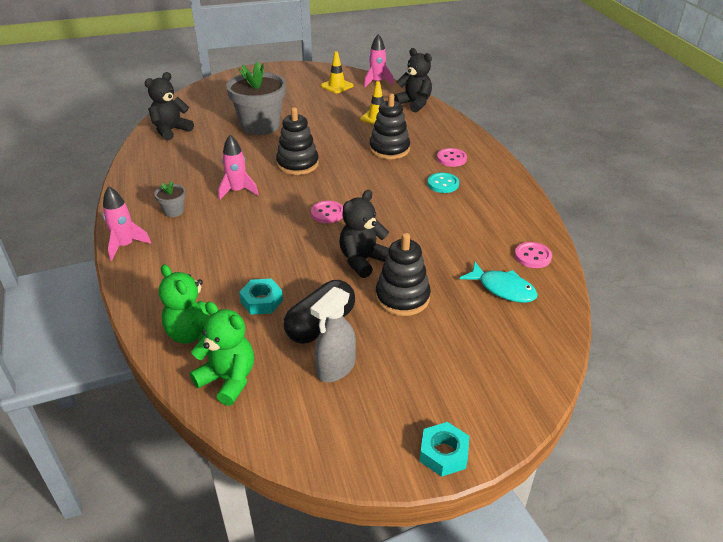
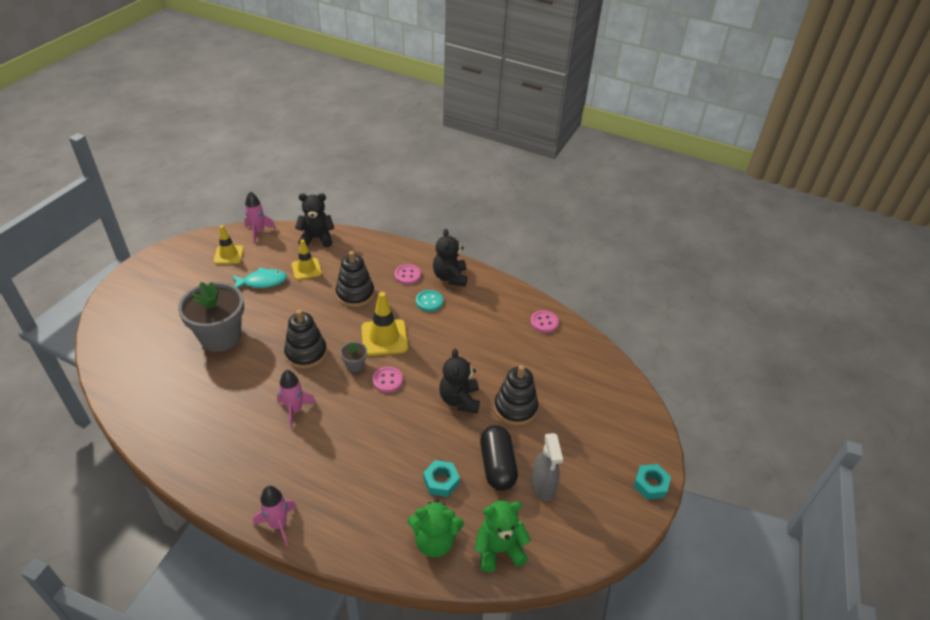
camera: 50 degrees left, 5 degrees up
black teddy bear [145,72,194,141] -> black teddy bear moved to [433,229,467,287]
grey flower pot [154,181,186,217] -> grey flower pot moved to [340,341,367,372]
turquoise fish [460,262,538,303] -> turquoise fish moved to [232,267,287,288]
none -> yellow traffic cone [361,292,408,356]

